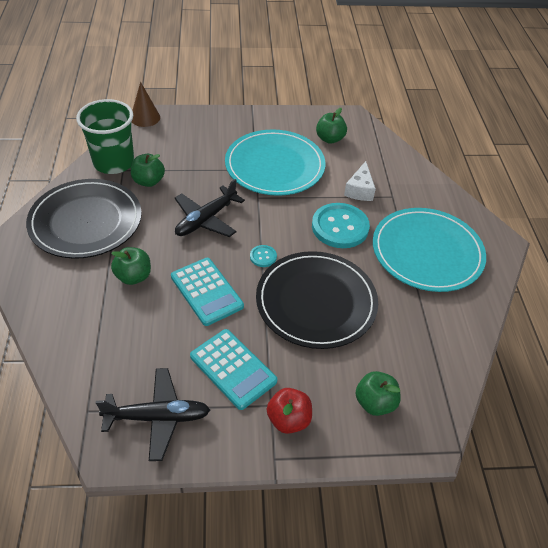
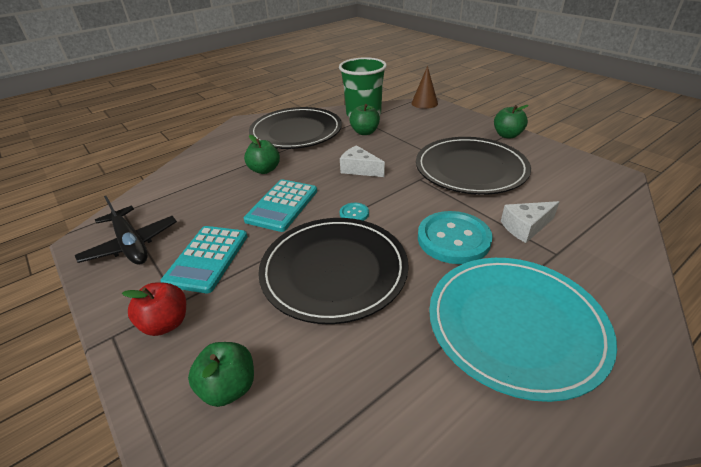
camera: 60 degrees right, 10 degrees down
black plane [175,179,245,237] -> white cheese [340,145,385,177]
turquoise plate [225,130,325,196] -> black plate [416,137,531,195]
green apple [316,108,347,144] -> green apple moved to [494,105,529,139]

